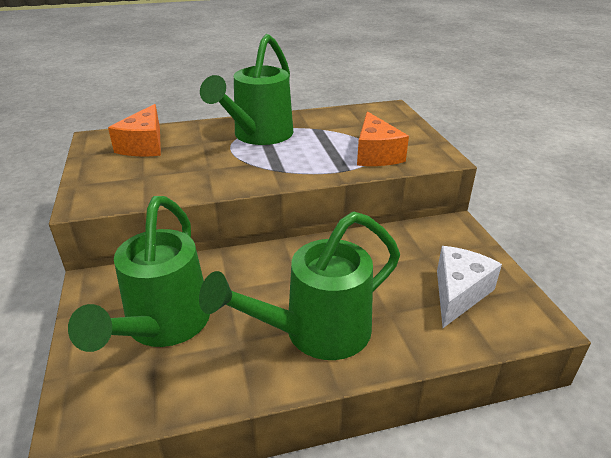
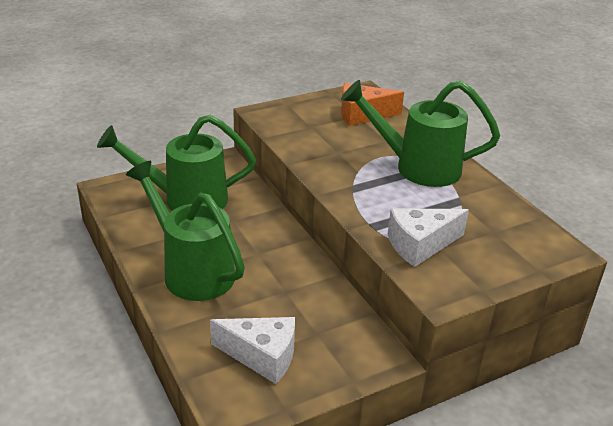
camera: 75 degrees right, 0 degrees up
orange cheese [357,111,409,166] -> white cheese [388,208,469,267]

